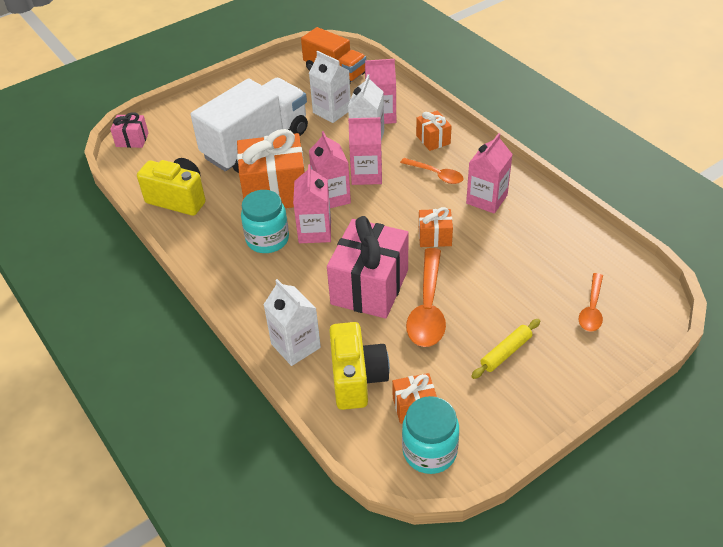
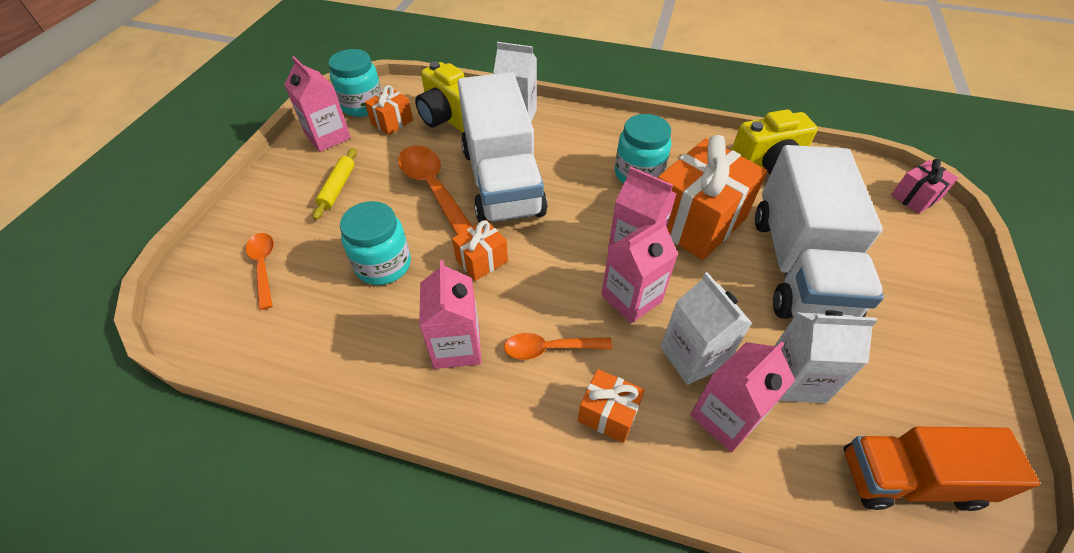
camera: 140 degrees right, 5 degrees up
pink carton [293,164,331,243] -> pink carton moved to [284,56,351,152]
pink gift [327,216,408,319] -> white truck [458,72,547,223]
none -> turquoise jar [340,201,411,285]

